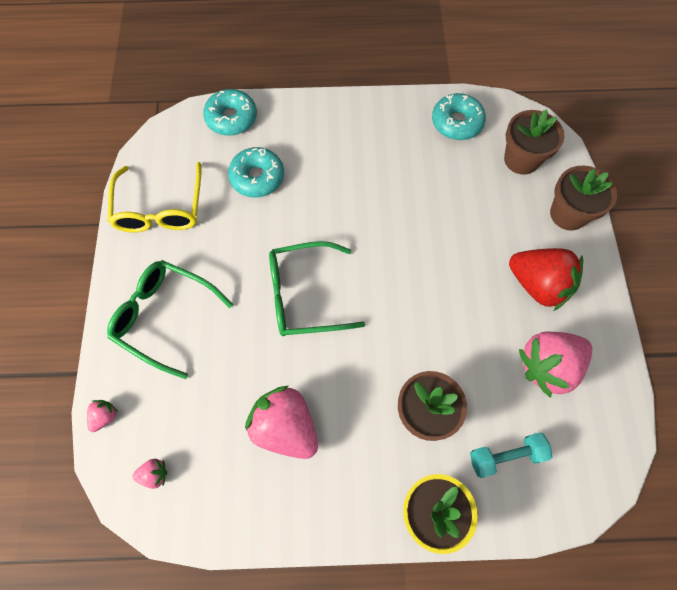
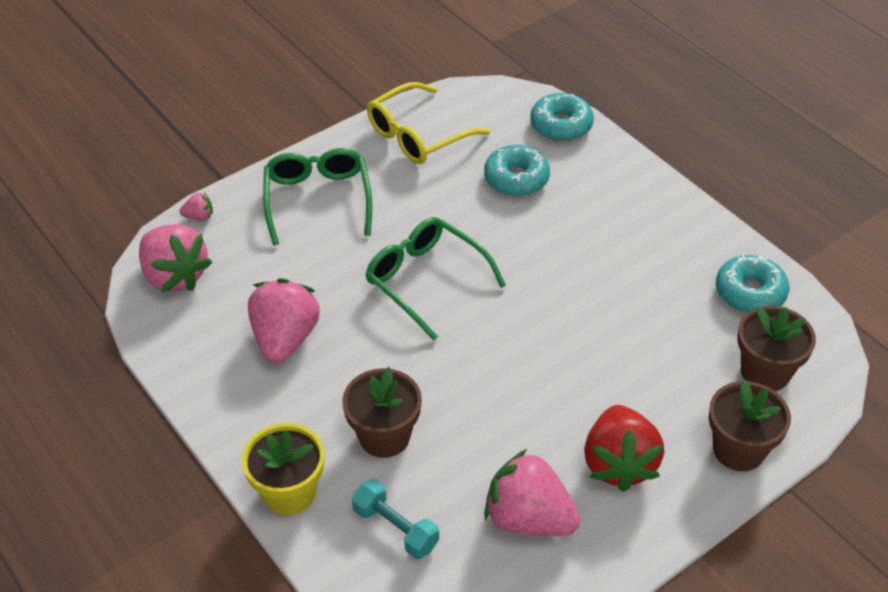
camera: 55 degrees right, 20 degrees down
pink strawberry [132,459,167,489] -> pink strawberry [139,224,212,293], size x2.32

